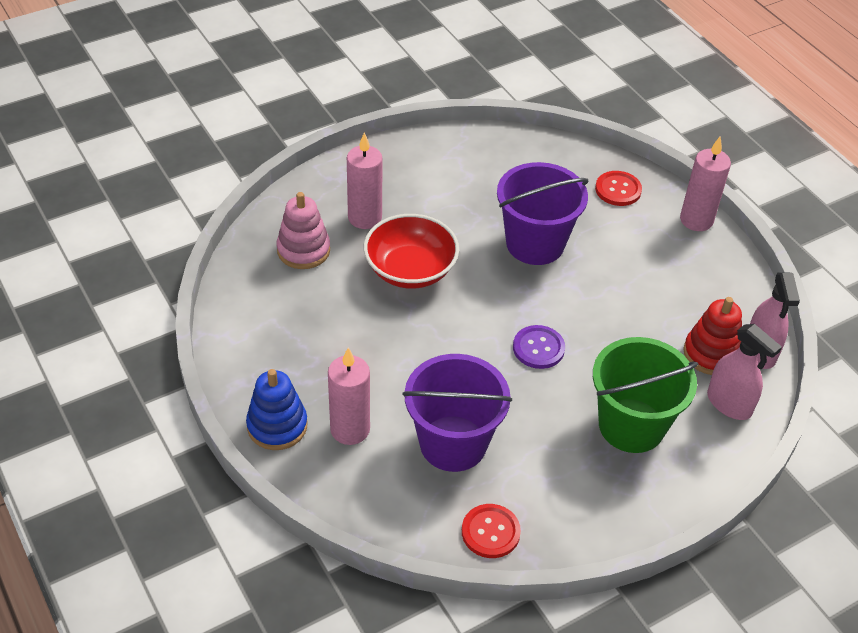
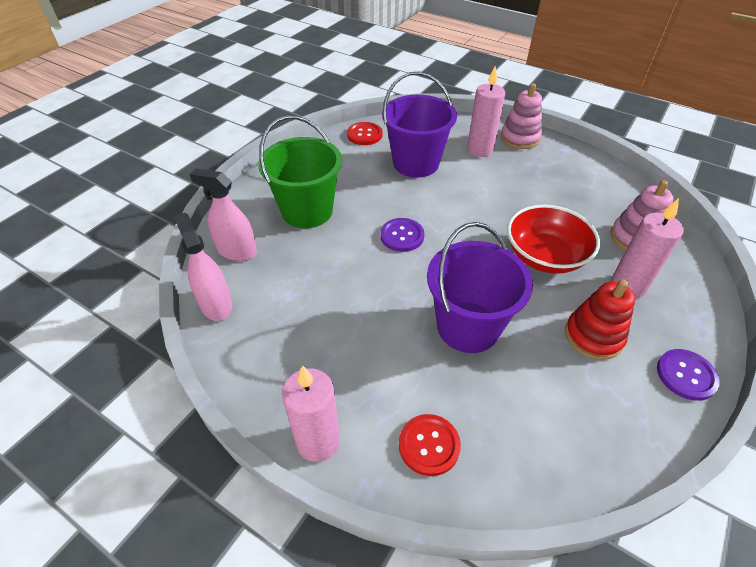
camera: 155 degrees right, 0 degrees up
blue stacking toy [246,369,307,450] -> pink stacking toy [501,83,542,149]
red stacking toy [683,297,742,375] -> red stacking toy moved to [565,279,635,360]
none -> purple button [657,349,720,401]

